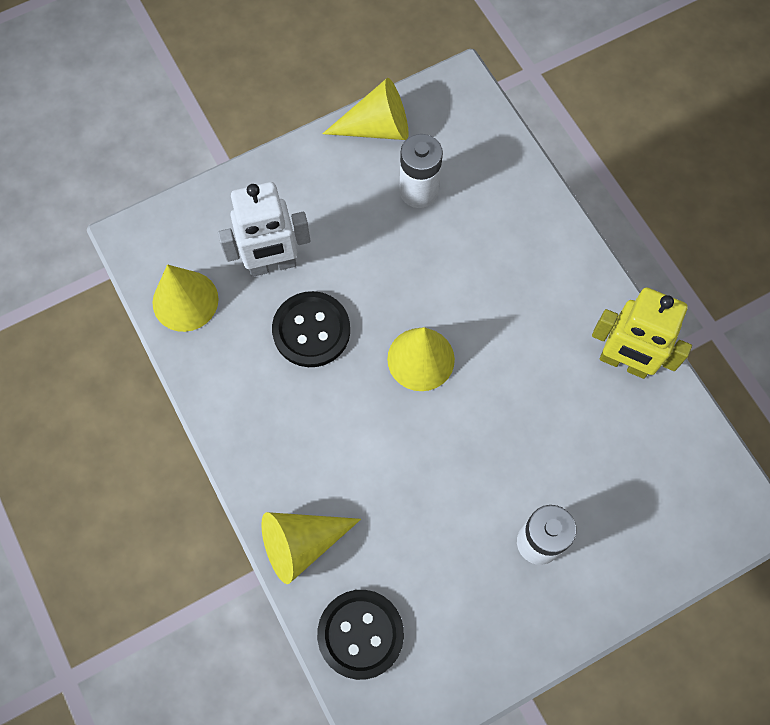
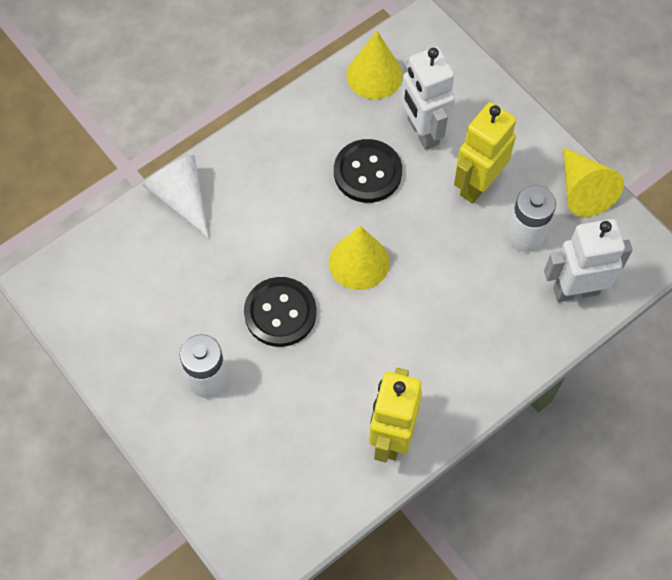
camera: 80 degrees right, 5 degrees down
yellow cone [261,512,361,584] -> white cone [142,155,209,238]
black button [317,590,404,680] -> black button moved to [244,277,317,347]
none -> yellow robot [454,102,516,203]
none -> white robot [544,219,633,302]

